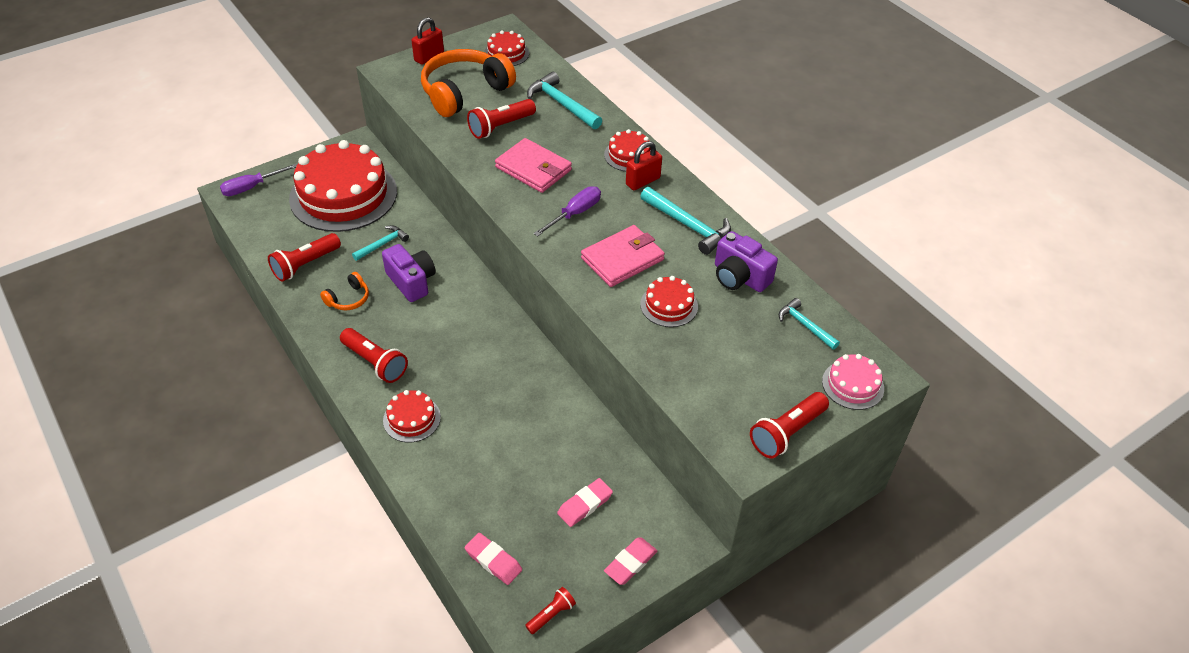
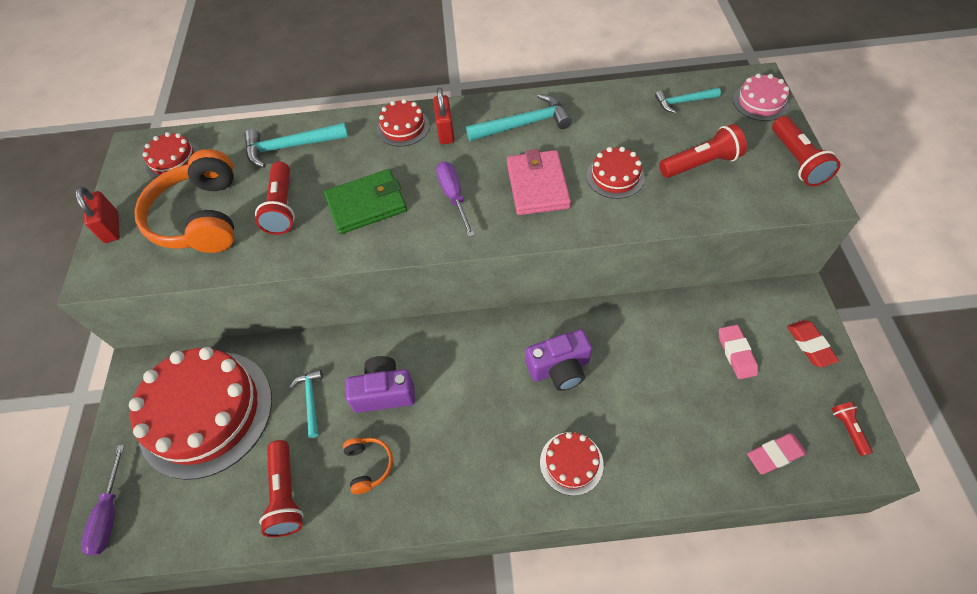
camera: 55 degrees left, 10 degrees up
red flashlight [340,328,408,383] -> red flashlight moved to [659,124,747,178]
pink wallet [495,138,572,193] -> green wallet [324,169,407,234]
pink eraser [604,538,657,585] -> red eraser [787,320,839,367]
purple camera [715,231,778,292] -> purple camera moved to [526,329,592,391]

